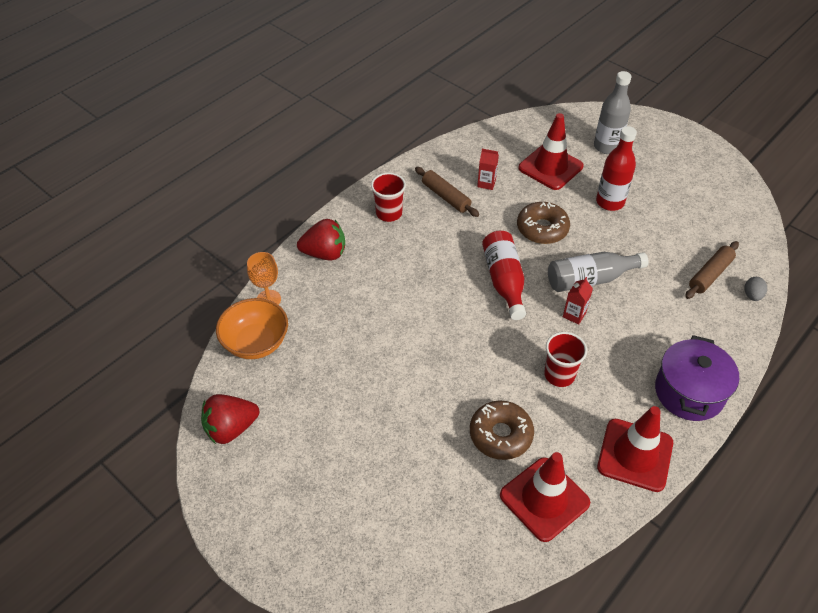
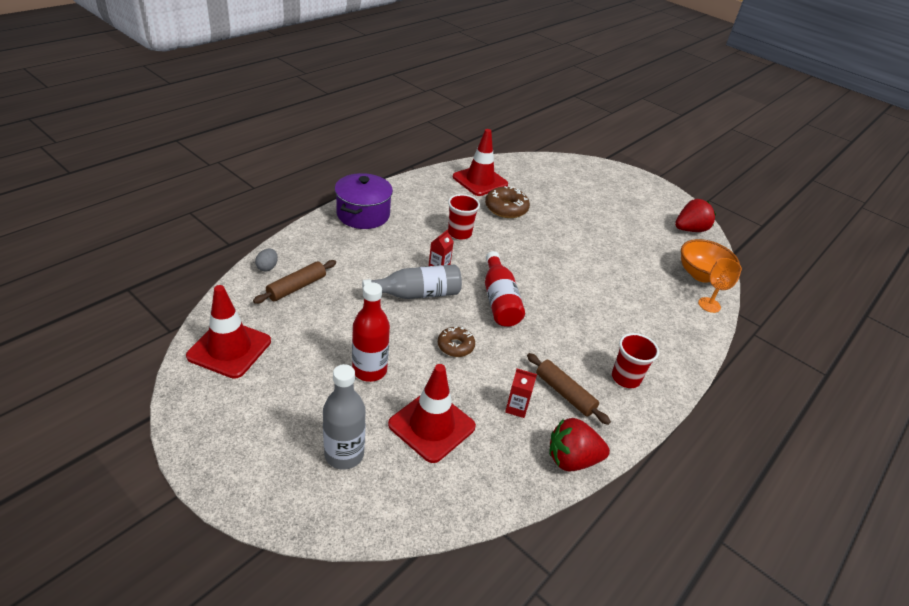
camera: 175 degrees right, 10 degrees down
red strawberry [297,219,345,260] -> red strawberry moved to [549,418,610,471]
brown donut [517,202,570,244] -> brown donut [438,327,475,357], size x0.65
red traffic cone [597,406,673,492] -> red traffic cone moved to [186,285,271,379]

